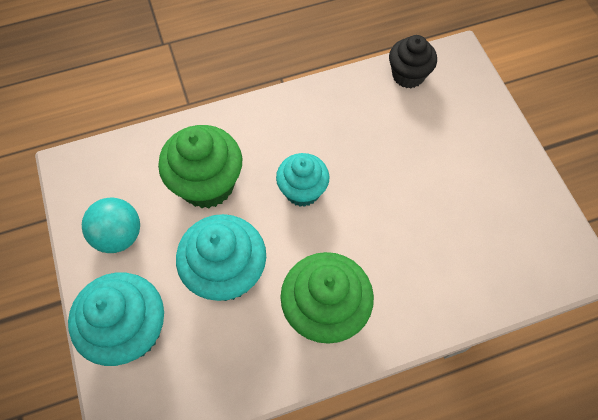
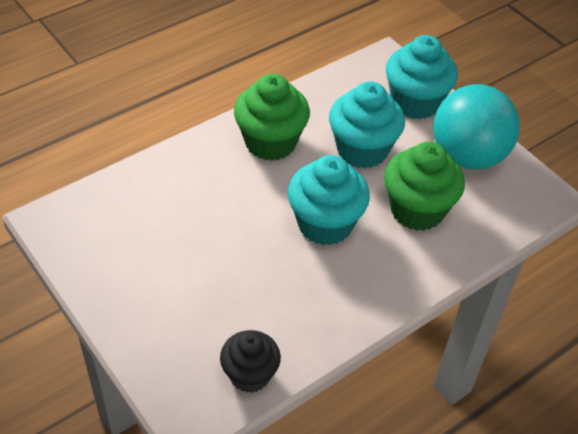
camera: 160 degrees right, 15 degrees down
turquoise ball [82,197,140,253] -> turquoise ball [433,84,520,169], size x1.69
turquoise cupcake [276,153,329,207] -> turquoise cupcake [288,155,370,245], size x1.54

